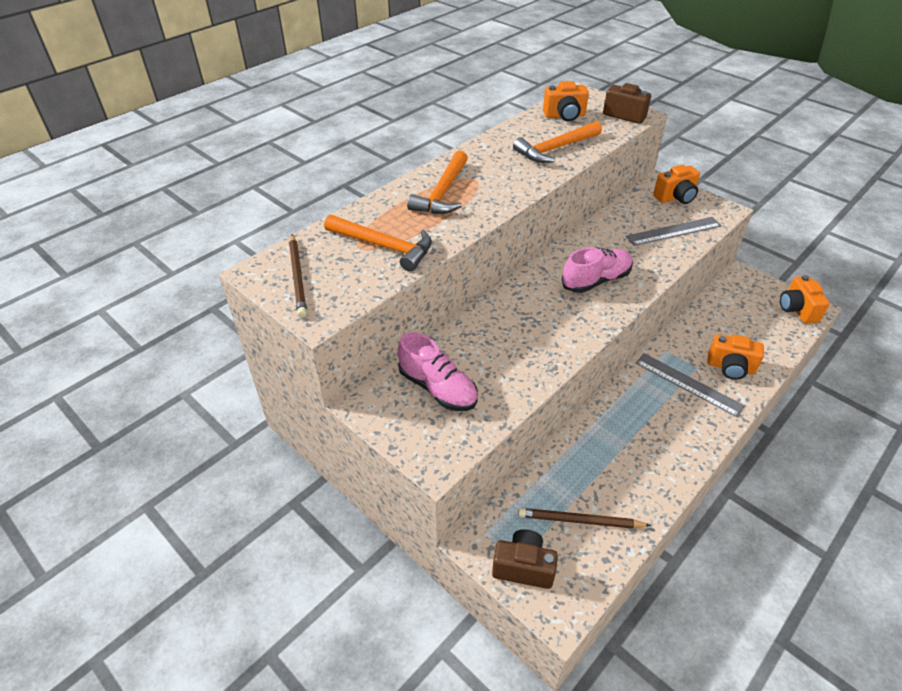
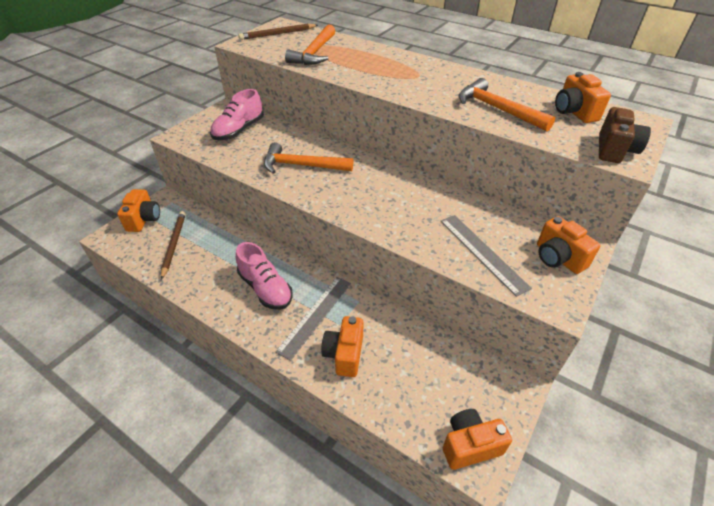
camera: 80 degrees right, 0 degrees up
orange hammer [407,151,468,214] -> orange hammer moved to [264,142,353,174]
brown camera [492,529,558,589] -> orange camera [117,189,160,232]
pink shoe [562,247,633,293] -> pink shoe moved to [236,242,293,310]

